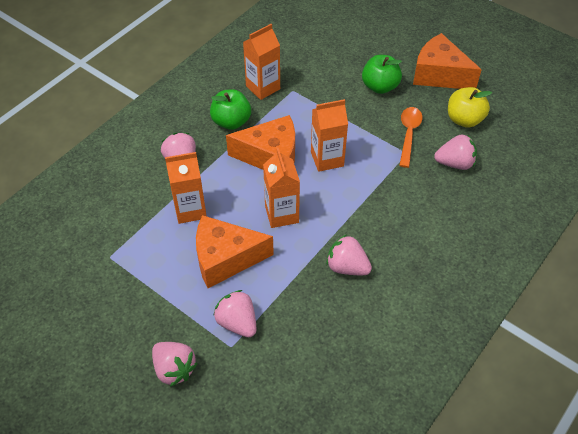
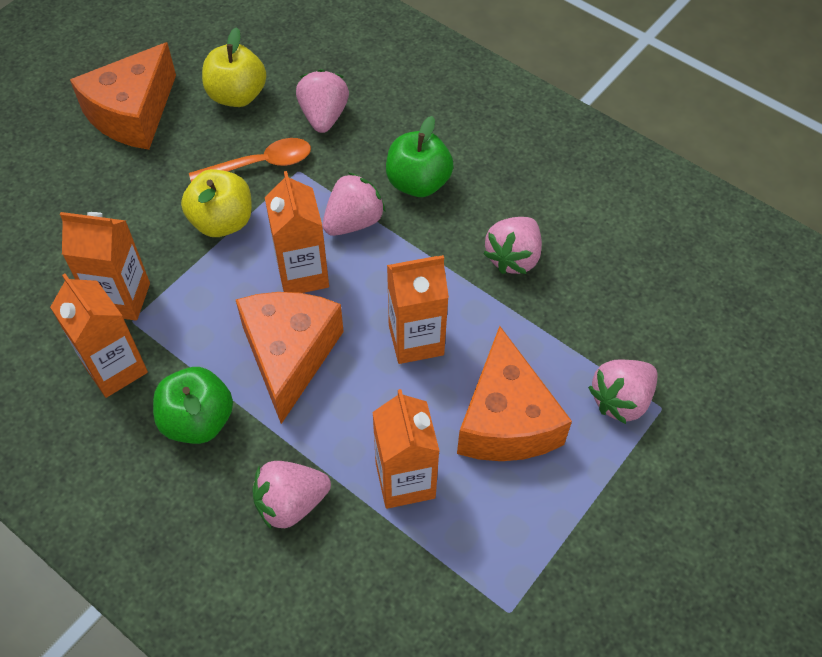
camera: 90 degrees left, 5 degrees up
pink strawberry [152,342,198,387] -> pink strawberry moved to [323,173,386,236]
green apple [362,55,402,94] -> green apple moved to [386,116,454,197]
orange spoon [399,107,422,168] -> orange spoon turned 150 degrees clockwise [189,138,311,182]
none -> orange carton [60,212,150,320]
none -> yellow apple [181,169,252,237]

